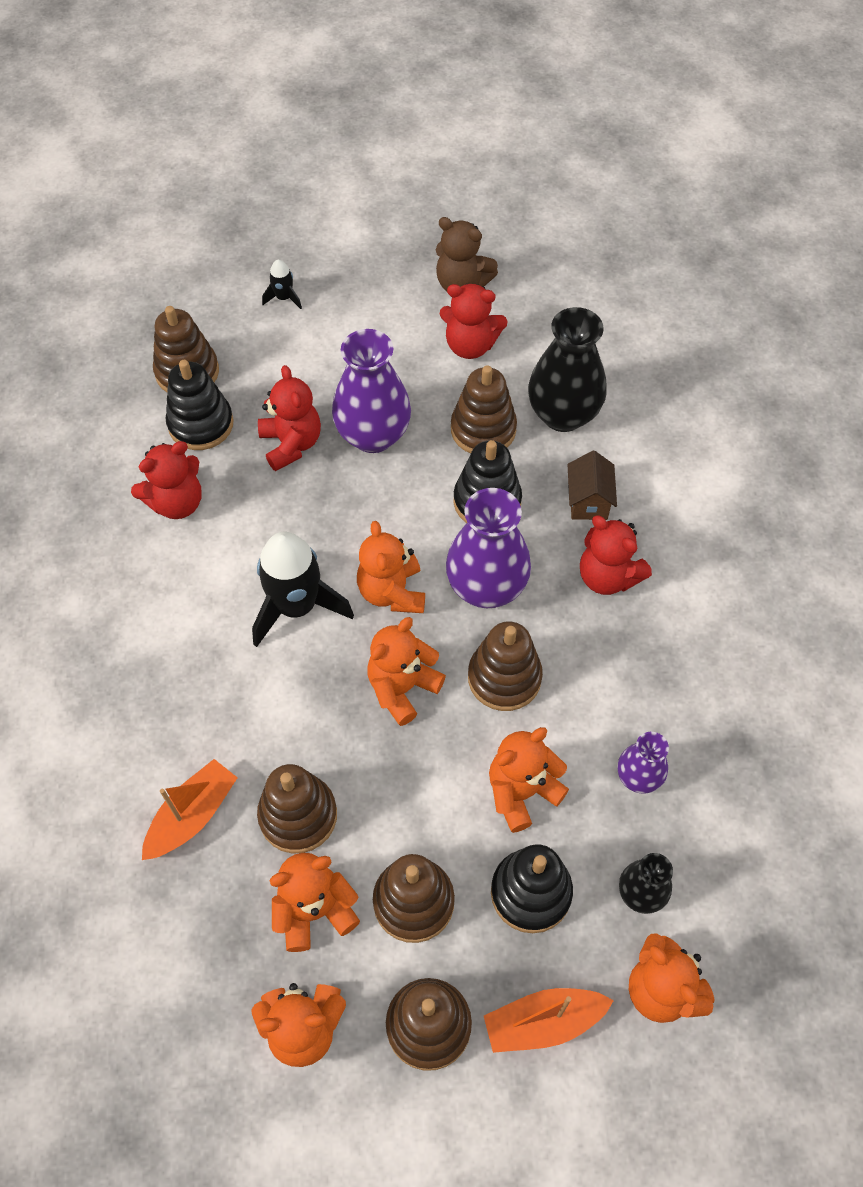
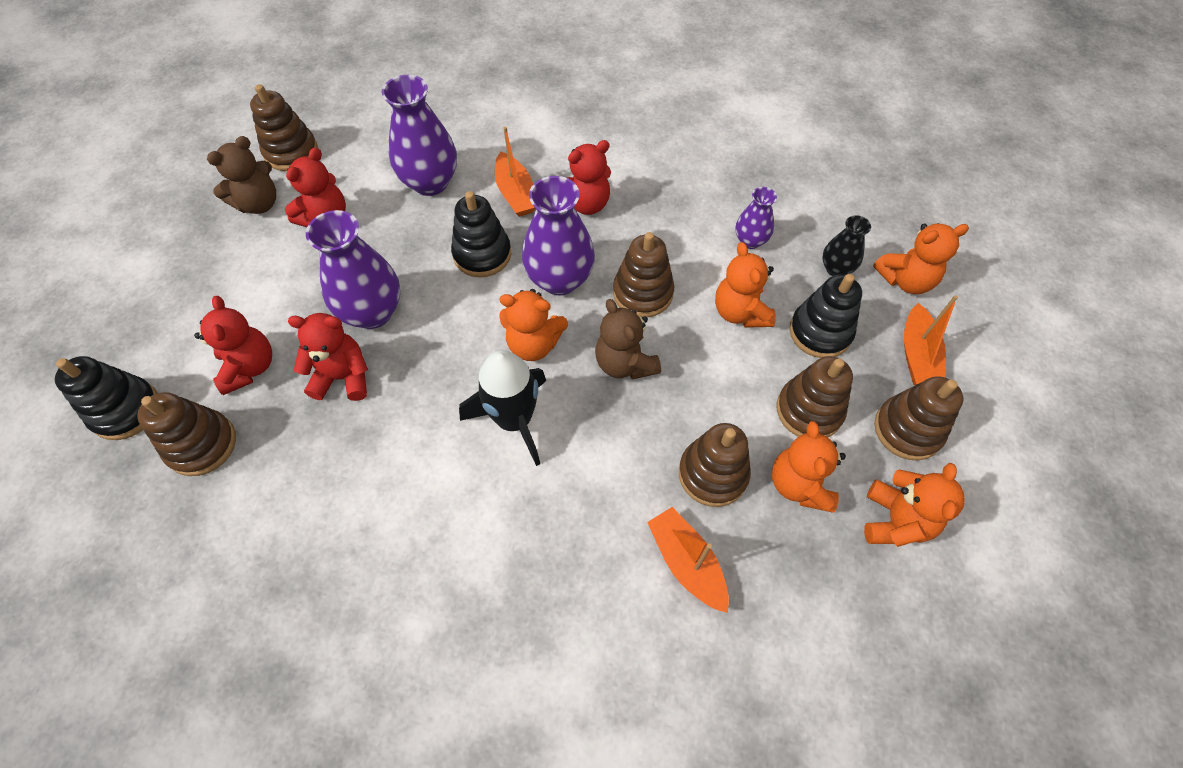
camera: 70 degrees left, 0 degrees up
red teddy bear [131,441,202,519] -> red teddy bear moved to [194,296,272,395]
black stacking toy [166,360,234,450] -> black stacking toy moved to [55,356,157,440]
black rocket [262,259,302,309] -> none
orange teddy bear [367,617,446,726] -> brown teddy bear [595,299,661,380]
brown stacking toy [451,365,517,454] -> brown stacking toy moved to [250,84,318,171]
black vase [528,307,607,432] -> purple vase [382,75,457,196]
brown house [568,451,617,520] -> orange boat [495,126,536,217]

